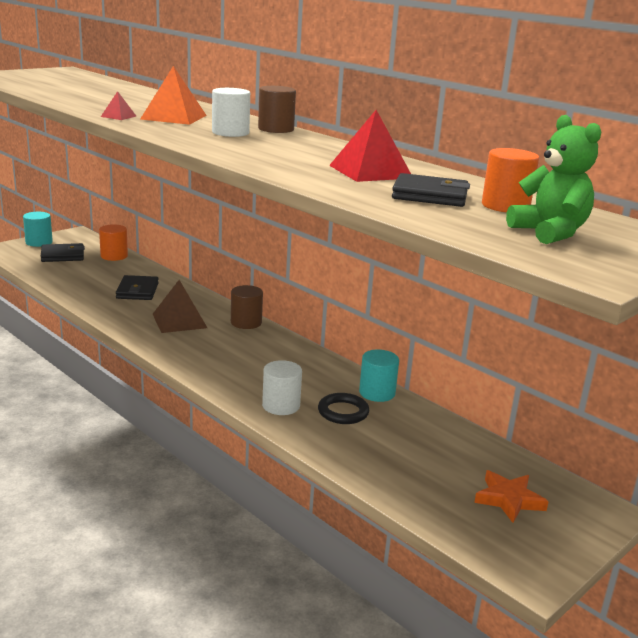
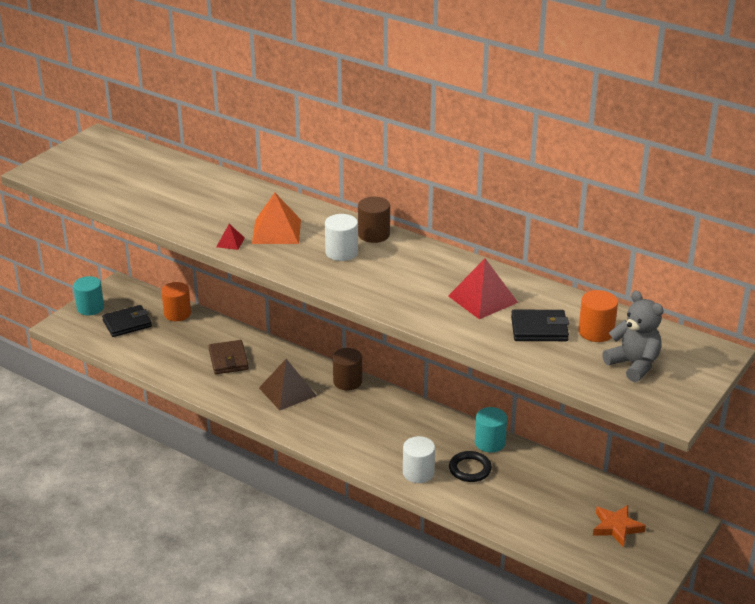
camera: 10 degrees left, 10 degrees up
black wallet [116,275,159,300] -> brown wallet [209,340,249,374]
green teddy bear [506,115,601,244] -> grey teddy bear [602,291,663,382]

